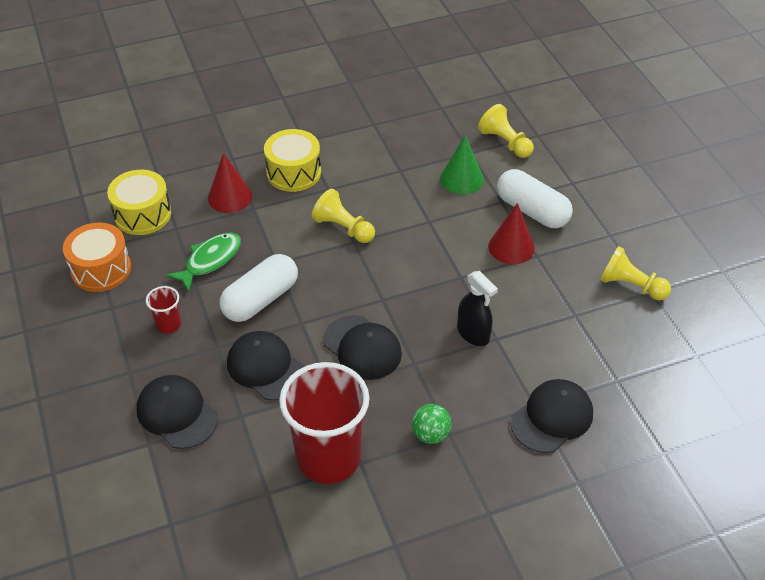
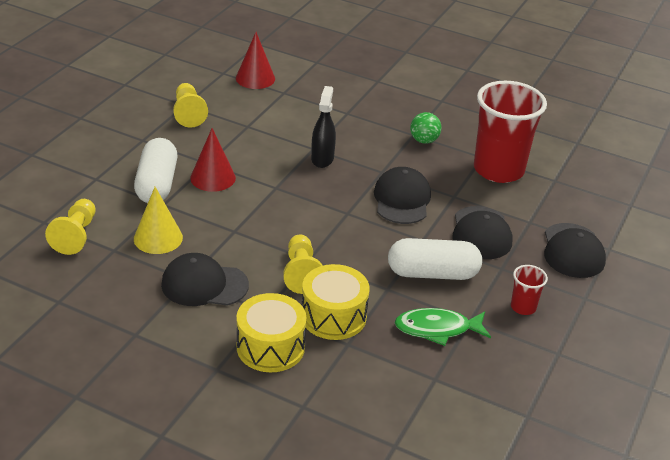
camera: 135 degrees left, 10 degrees down
orange drum [63,223,131,292] -> none
yellow drum [107,170,171,235] -> yellow drum moved to [302,264,370,340]
red cone [208,153,252,213] -> red cone moved to [236,32,275,89]
green cone [440,135,484,194] -> yellow cone [134,187,183,254]
black cap [511,379,593,453] -> black cap moved to [161,253,249,306]

